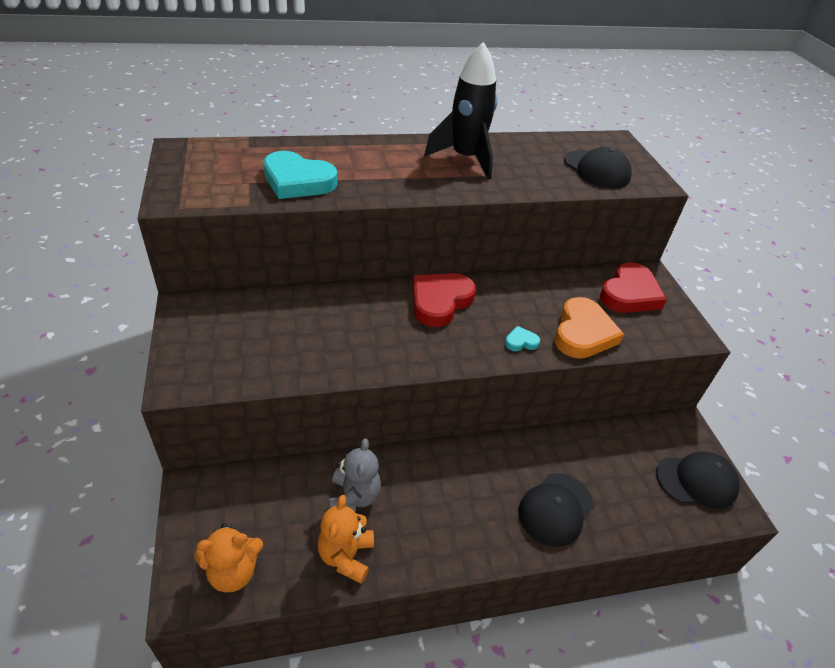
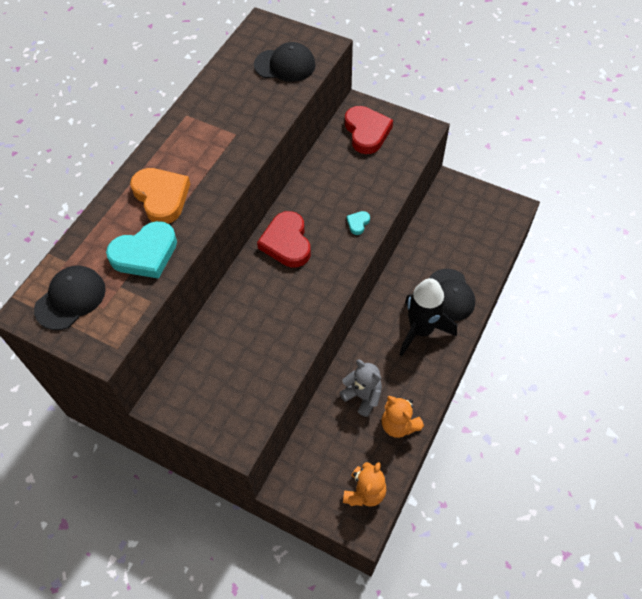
camera: 45 degrees left, 15 degrees up
black rocket [424,42,497,180] -> black rocket moved to [399,278,457,356]
orange heart [555,297,624,359] -> orange heart moved to [130,168,190,224]
black cap [656,451,740,509] -> black cap moved to [34,266,106,330]

